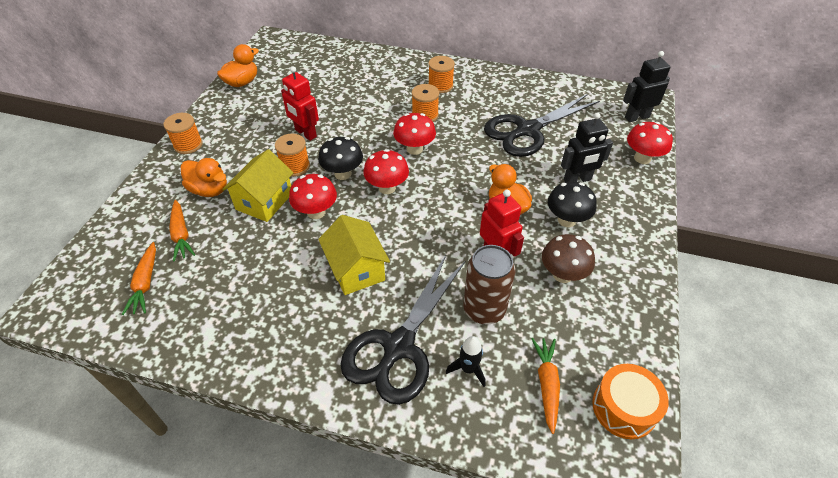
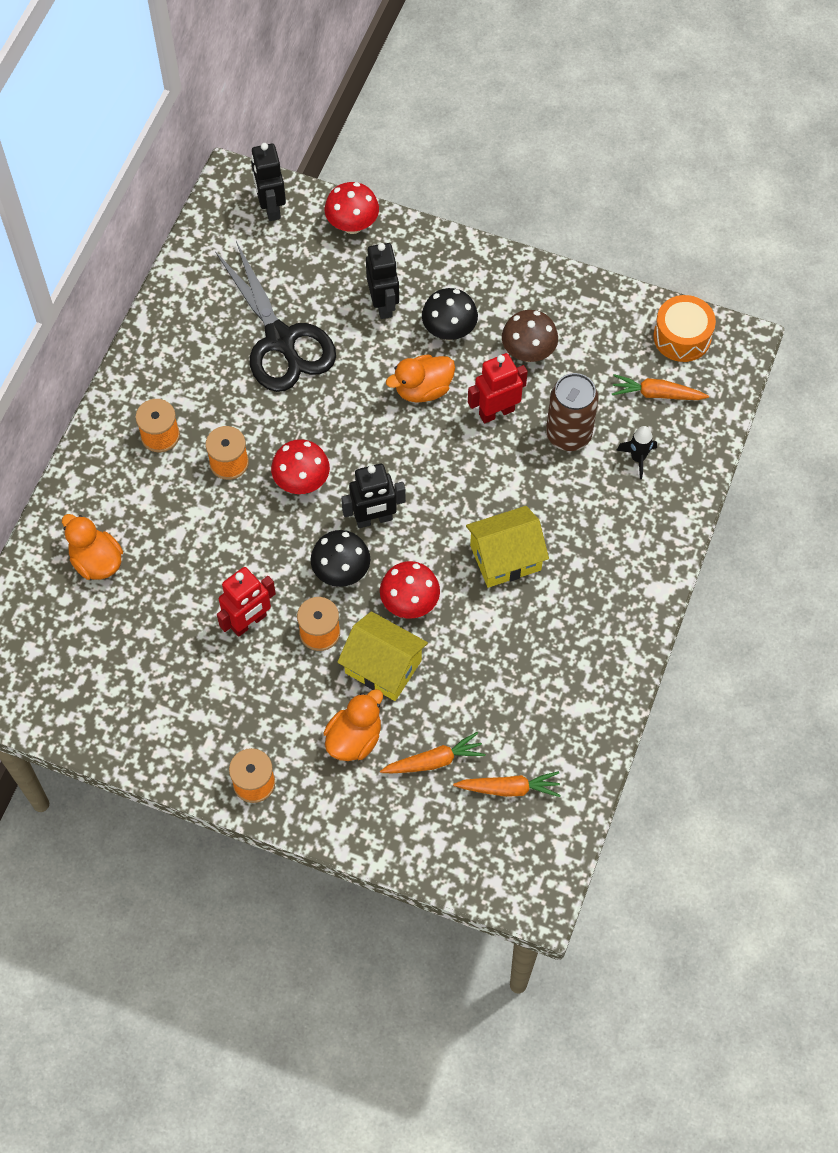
camera: 85 degrees left, 15 degrees up
orange duck [217,44,259,87] -> orange duck moved to [62,514,123,580]
black scissors [340,255,465,405] -> none
red mushroom [363,149,409,194] -> black robot [341,464,406,528]

